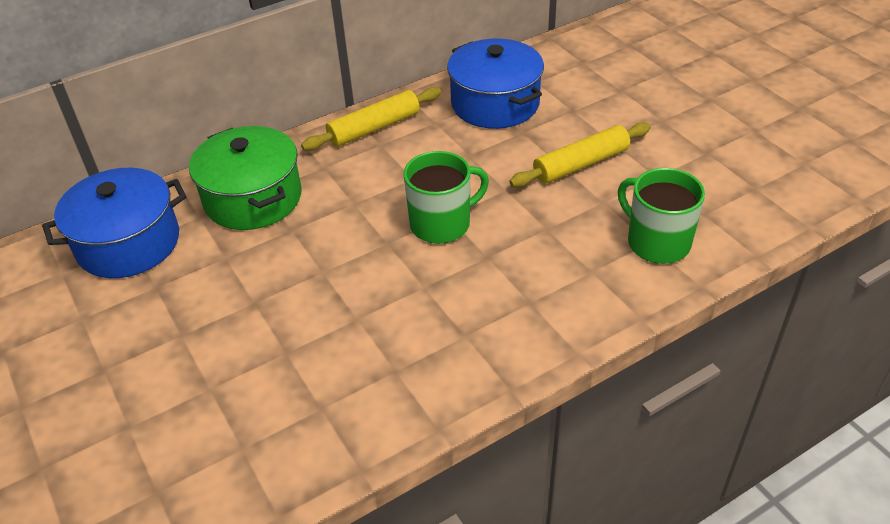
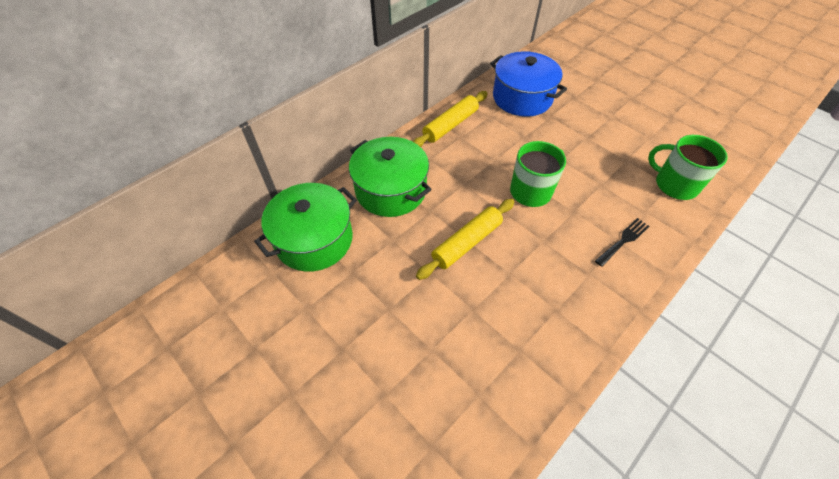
camera: 15 degrees left, 10 degrees up
blue pot [42,168,186,278] -> green pot [254,183,357,272]
yellow rolling pin [509,122,651,187] -> yellow rolling pin moved to [416,199,515,280]
none -> black fork [595,218,649,267]

